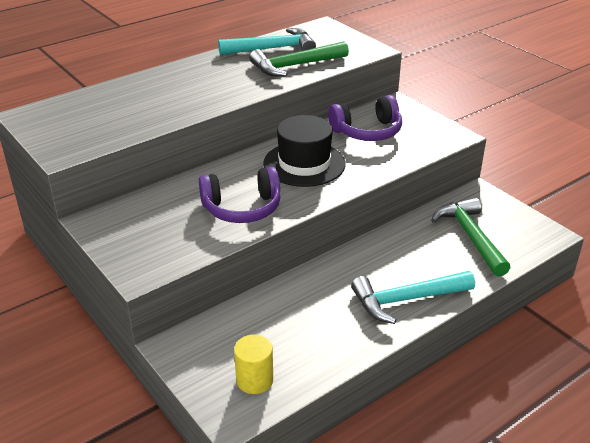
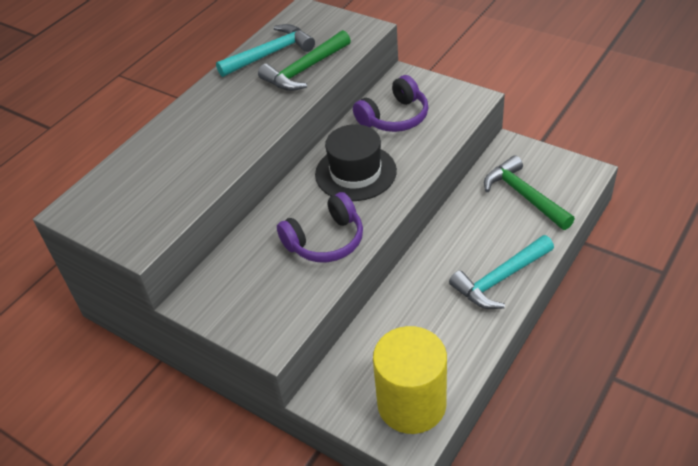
camera: 15 degrees left, 10 degrees up
yellow cylinder [234,335,273,394] -> yellow cylinder [373,326,447,434], size x1.99

